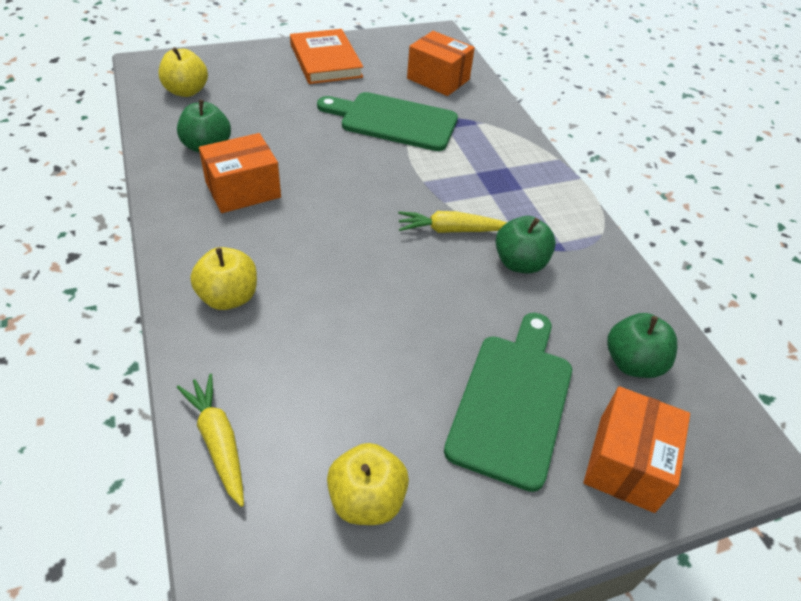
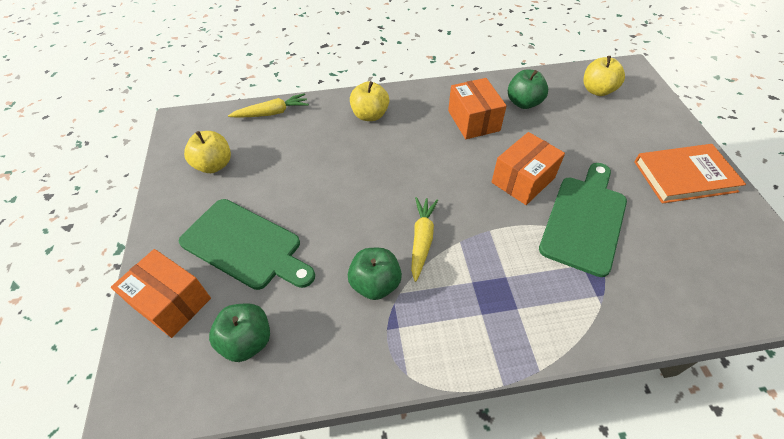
camera: 105 degrees right, 5 degrees up
orange box [407,31,475,96] -> orange box moved to [492,132,565,205]

